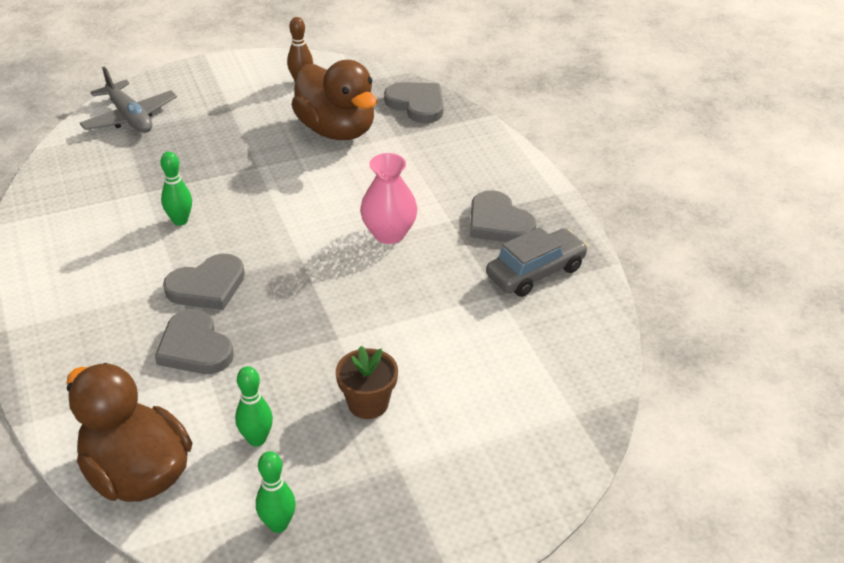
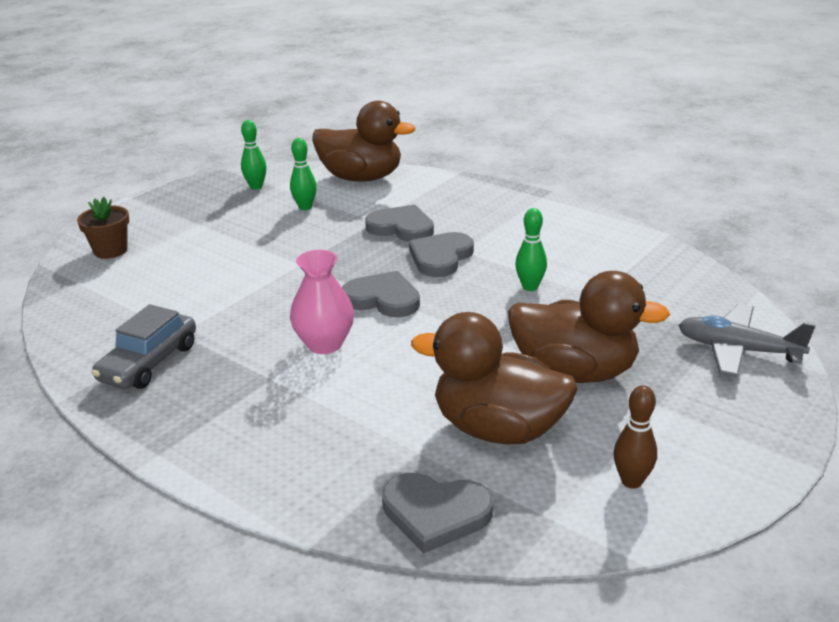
camera: 150 degrees right, 10 degrees down
brown flower pot [336,346,398,419] -> brown flower pot moved to [77,197,129,259]
grey heart [470,190,536,242] -> grey heart moved to [342,271,420,317]
none -> brown duck [508,271,670,383]

